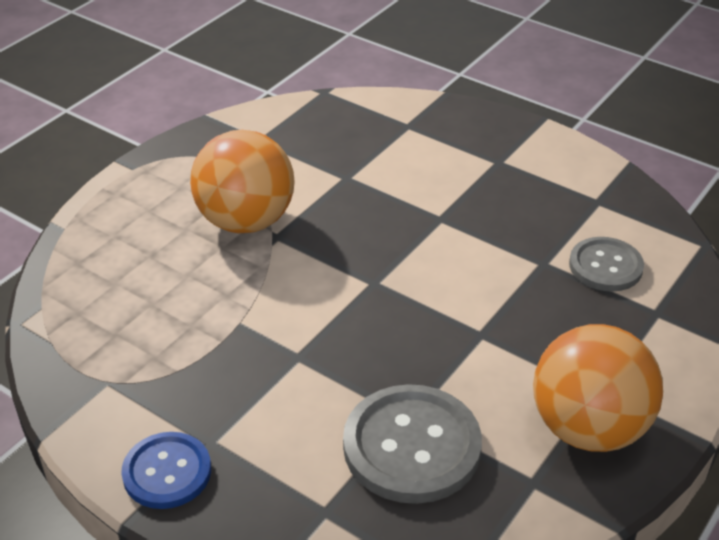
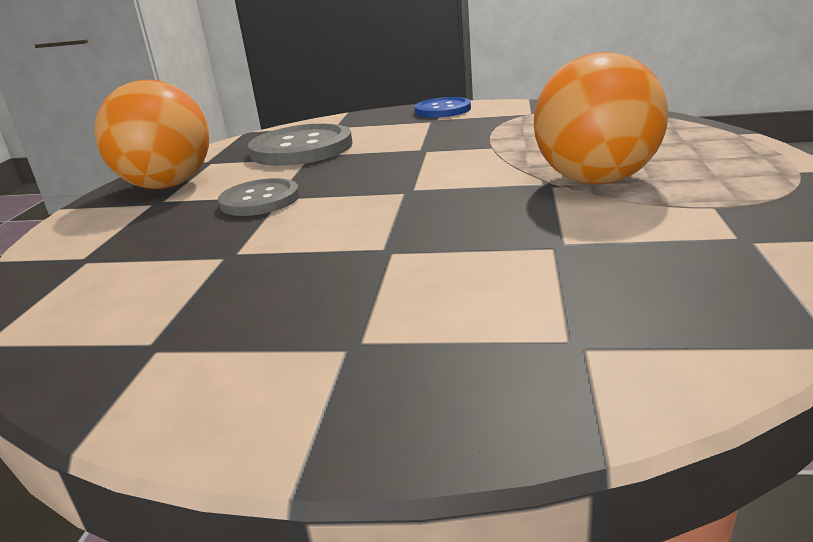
camera: 155 degrees right, 15 degrees down
grey button [569,237,644,292] -> grey button moved to [218,178,300,216]

